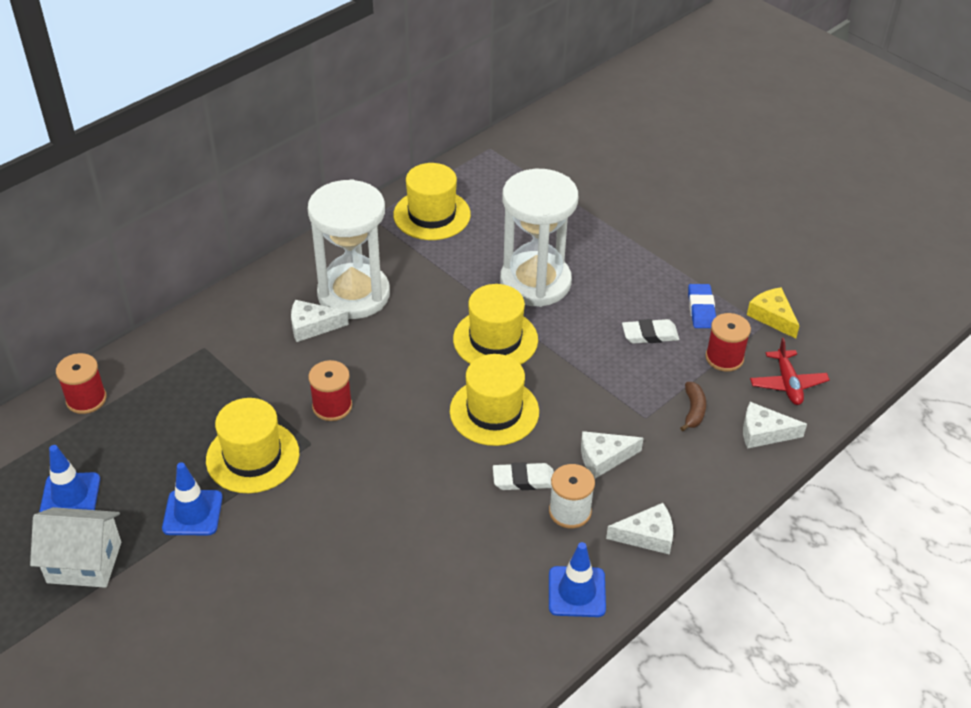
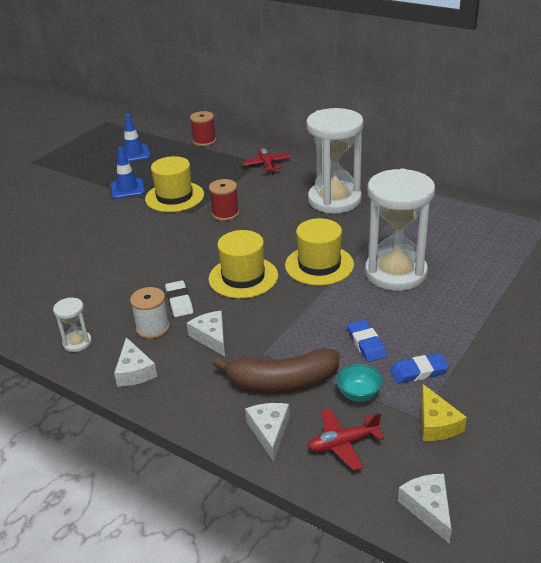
camera: 80 degrees right, 10 degrees down
white house [30,507,121,588] -> none
white cheese [291,300,349,342] -> white cheese moved to [398,474,452,544]
yellow hat [393,163,471,240] -> none
blue traffic cone [549,542,606,617] -> white hourglass [53,298,92,352]
white eraser [622,319,679,344] -> blue eraser [347,320,387,362]
brown banana [680,382,706,431] -> brown banana [213,348,340,392], size x2.11
red spool [706,313,751,372] -> turquoise bowl [336,364,383,402]
yellow cheese [747,287,799,339] -> yellow cheese turned 120 degrees clockwise [421,384,467,441]
none -> red plane [242,148,292,174]

